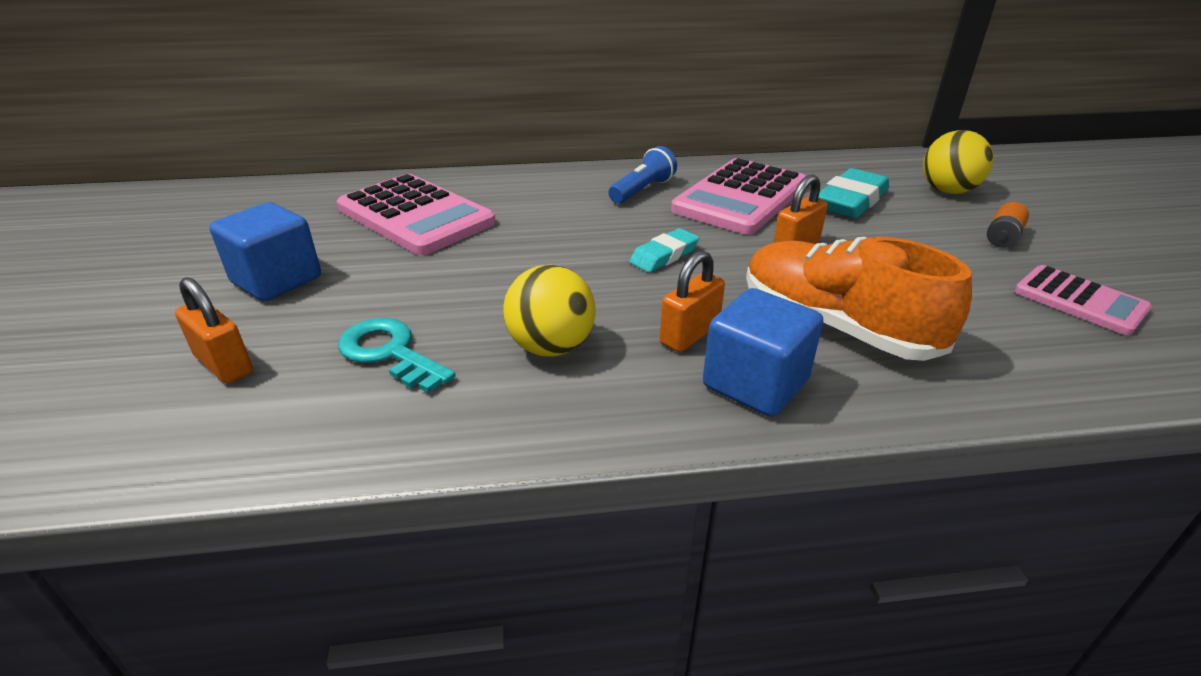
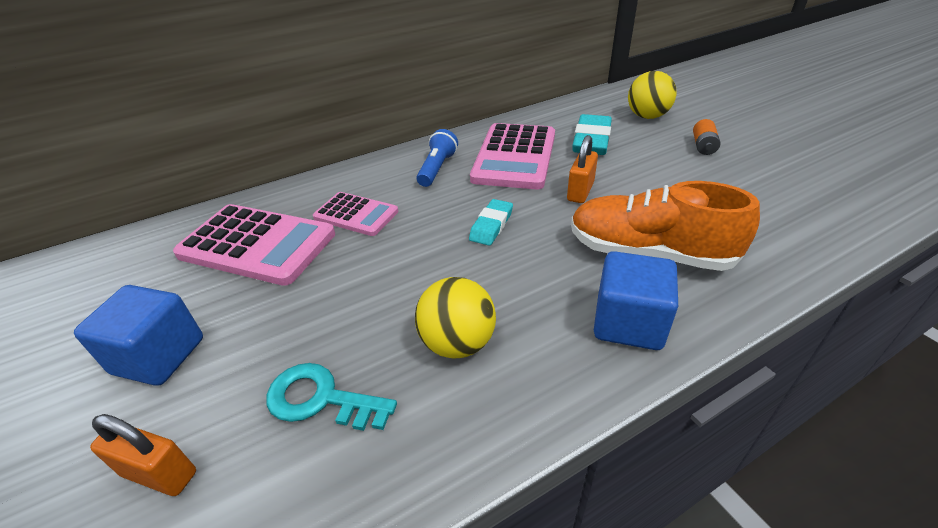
camera: 20 degrees left, 5 degrees up
orange padlock [660,250,725,352] -> none
pink calculator [1014,265,1152,335] -> pink calculator moved to [313,192,398,236]

